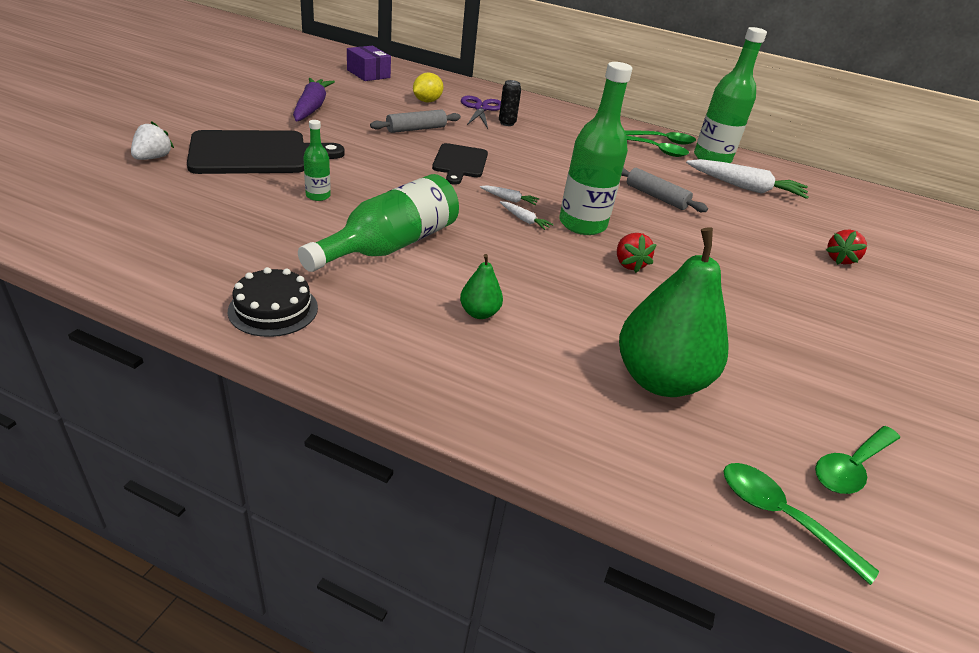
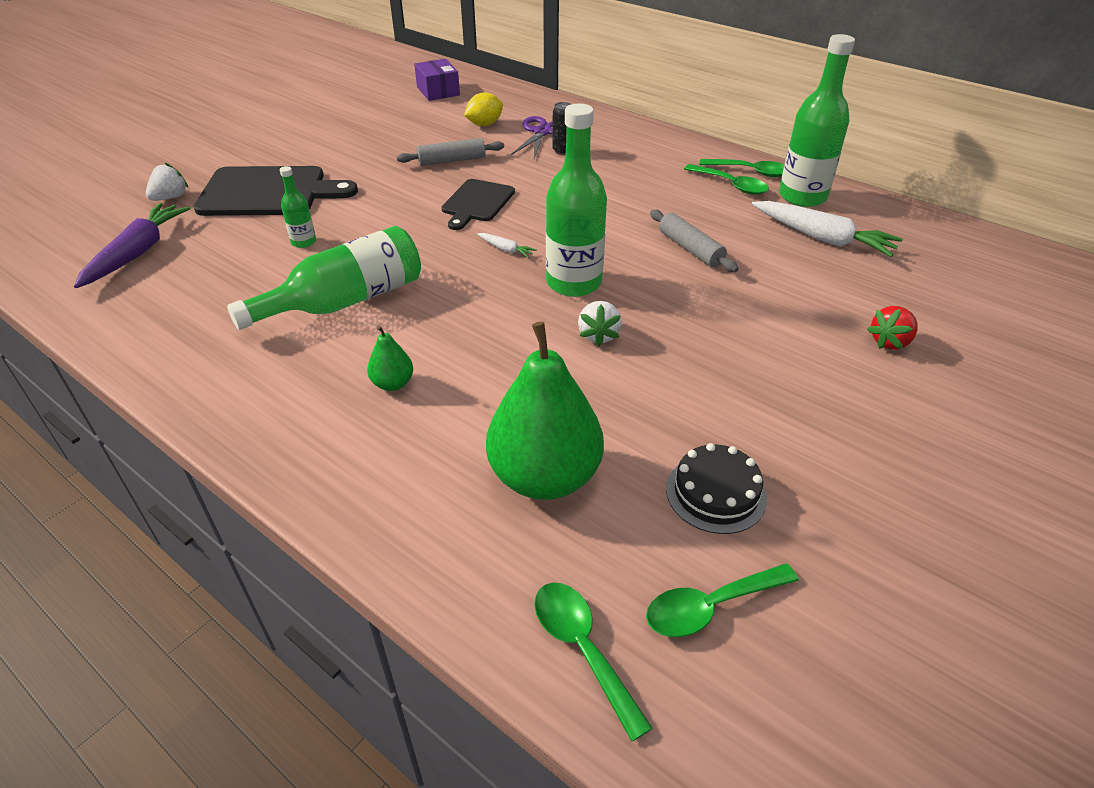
camera: 20 degrees right, 5 degrees up
black cake [228,267,318,337] -> black cake moved to [666,443,767,534]
purple carrot [293,78,335,122] -> purple carrot moved to [74,203,190,288]
white carrot [500,201,554,230] -> none
red strawberry [617,233,657,273] -> white strawberry [578,301,622,347]

